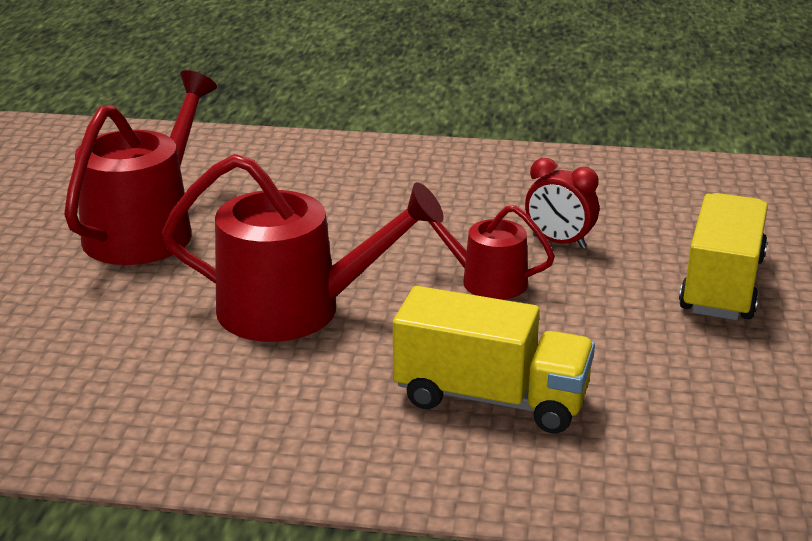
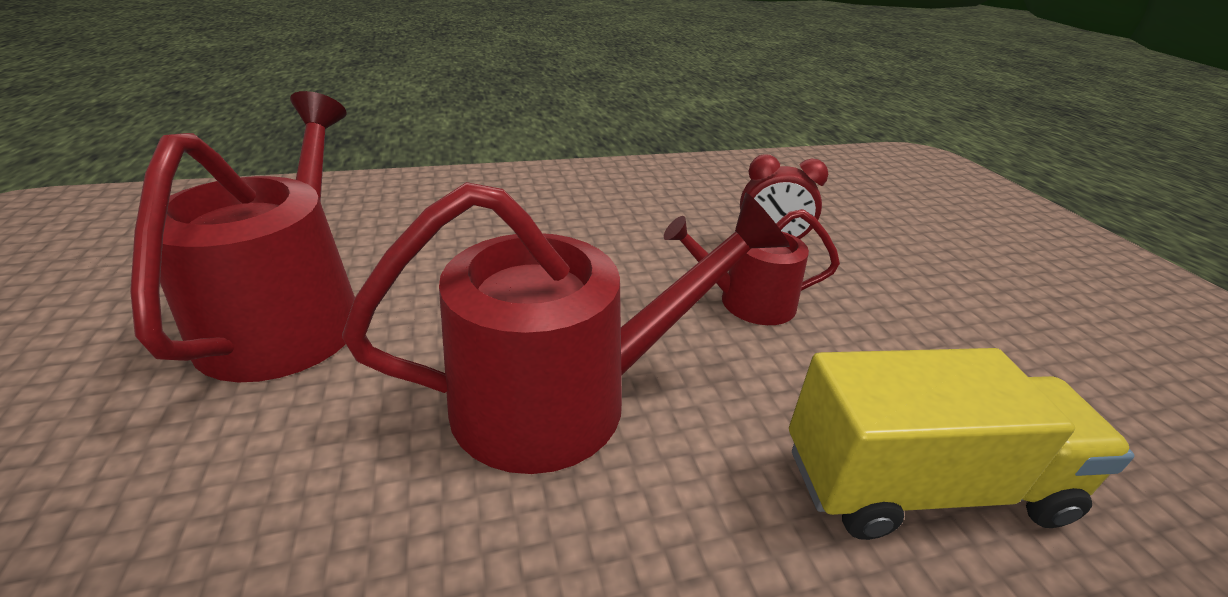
camera: 25 degrees left, 5 degrees up
yellow truck [679,193,768,320] -> none

